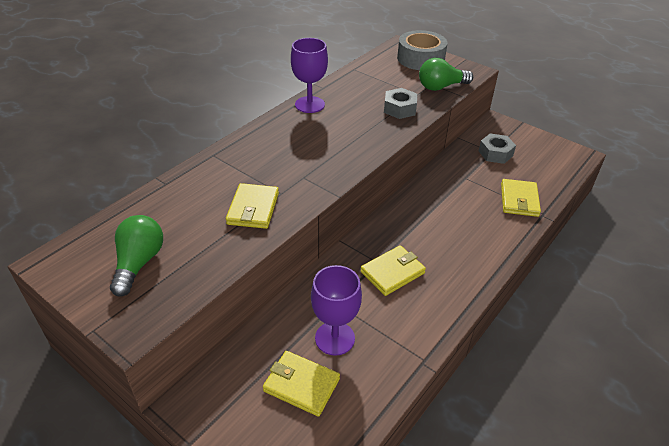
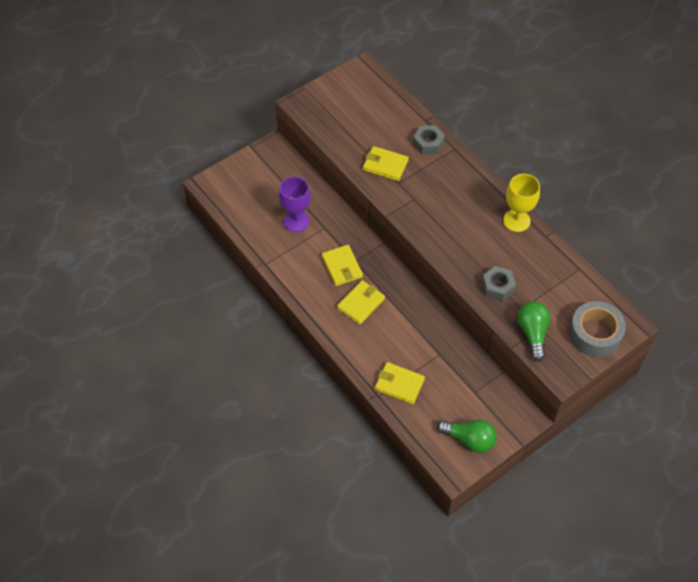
camera: 105 degrees right, 15 degrees up
green light bulb [110,215,163,297] -> green light bulb moved to [437,420,497,453]
yellow wallet [263,351,340,417] -> yellow wallet moved to [337,280,385,325]
purple goblet [291,38,328,113] -> yellow goblet [503,174,540,232]
grey nut [479,133,516,164] -> grey nut moved to [413,125,445,155]

